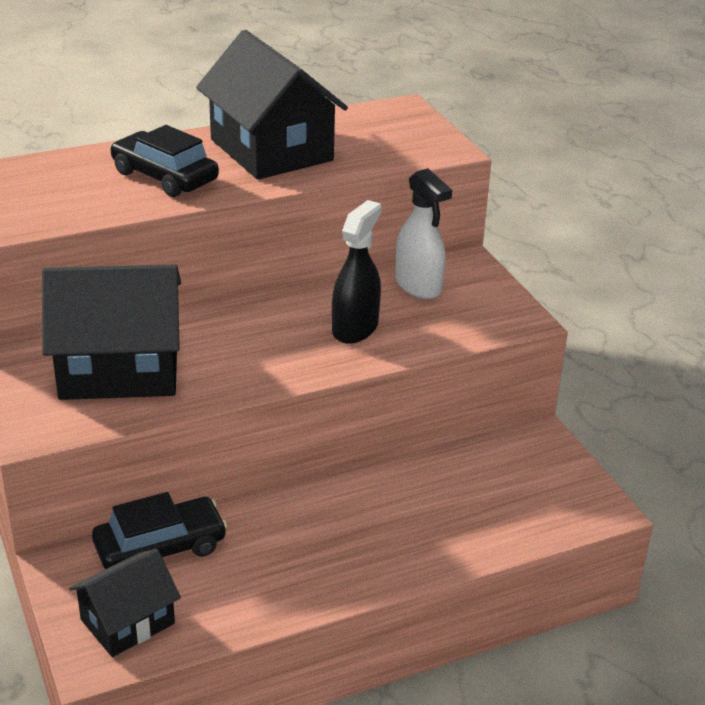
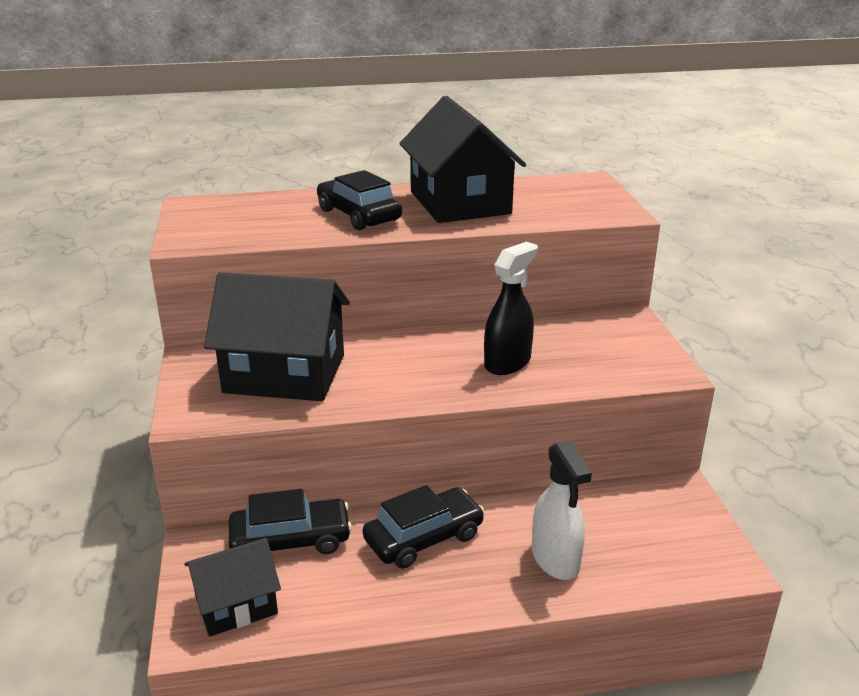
camera: 15 degrees right, 5 degrees down
white spray bottle [395,168,452,299] -> white spray bottle moved to [532,441,592,580]
none -> black car [363,485,485,569]

